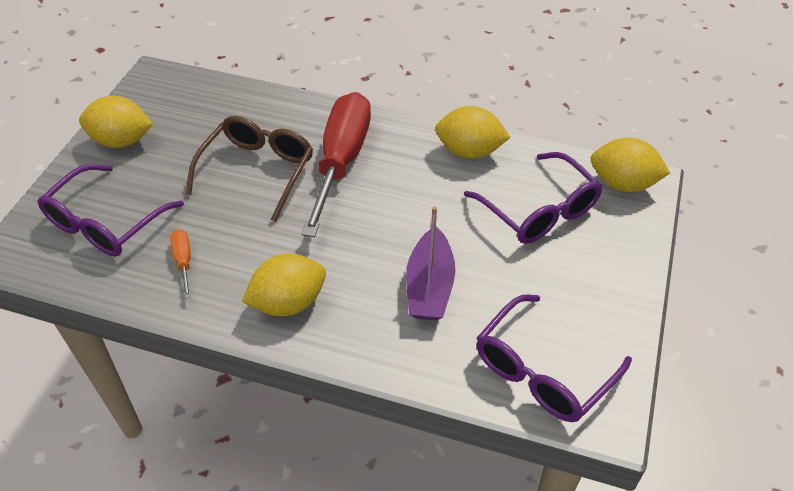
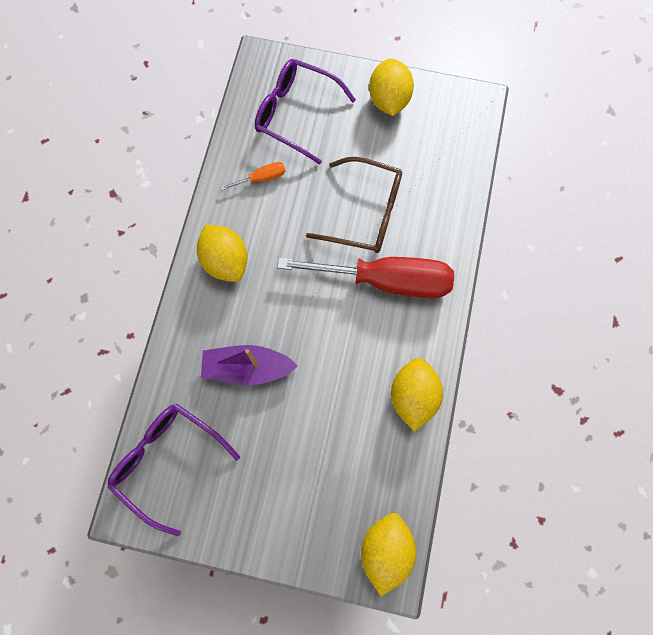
camera: 85 degrees right, 25 degrees up
purple glasses [464,152,603,244] -> none

